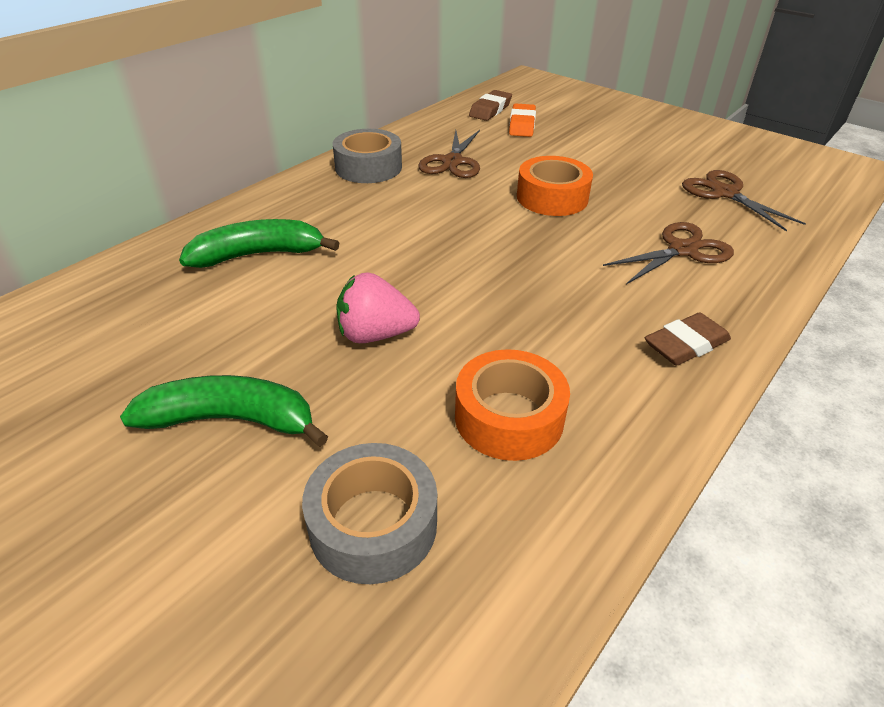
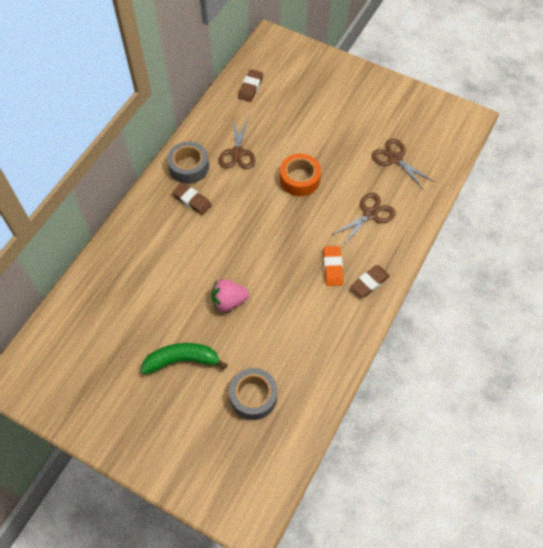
camera: 10 degrees left, 20 degrees up
green banana [179,219,339,268] -> none
orange tape [455,349,570,461] -> none
orange eraser [509,103,536,137] -> orange eraser moved to [323,246,343,286]
none -> brown eraser [172,183,212,215]

